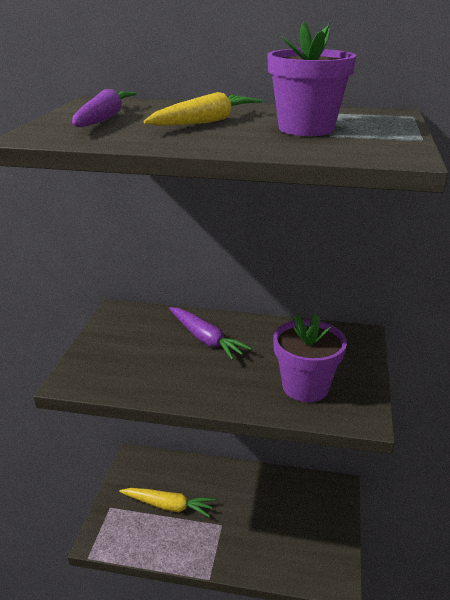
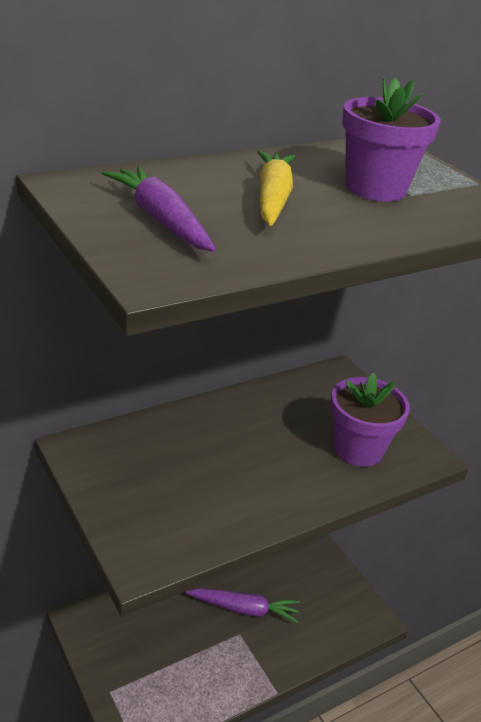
camera: 45 degrees left, 5 degrees up
yellow carrot [119,488,215,517] -> none
purple carrot [169,307,252,360] -> purple carrot moved to [186,588,300,623]

